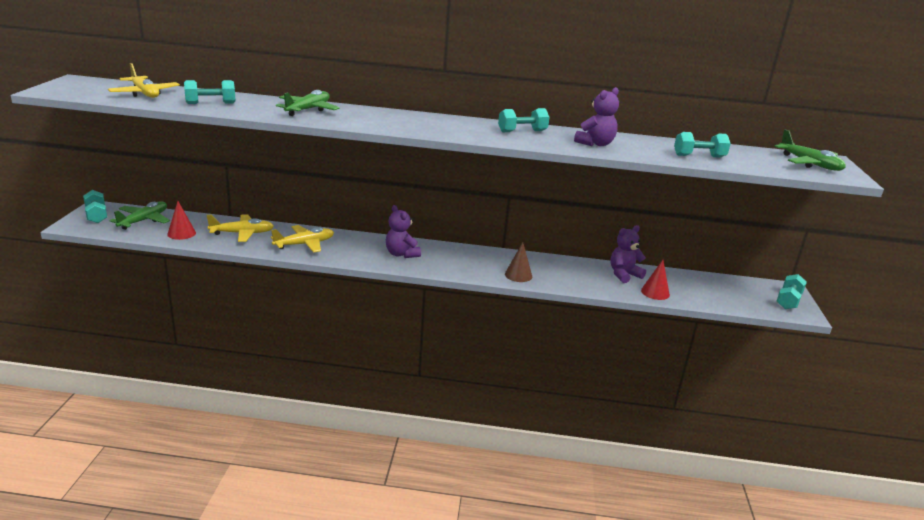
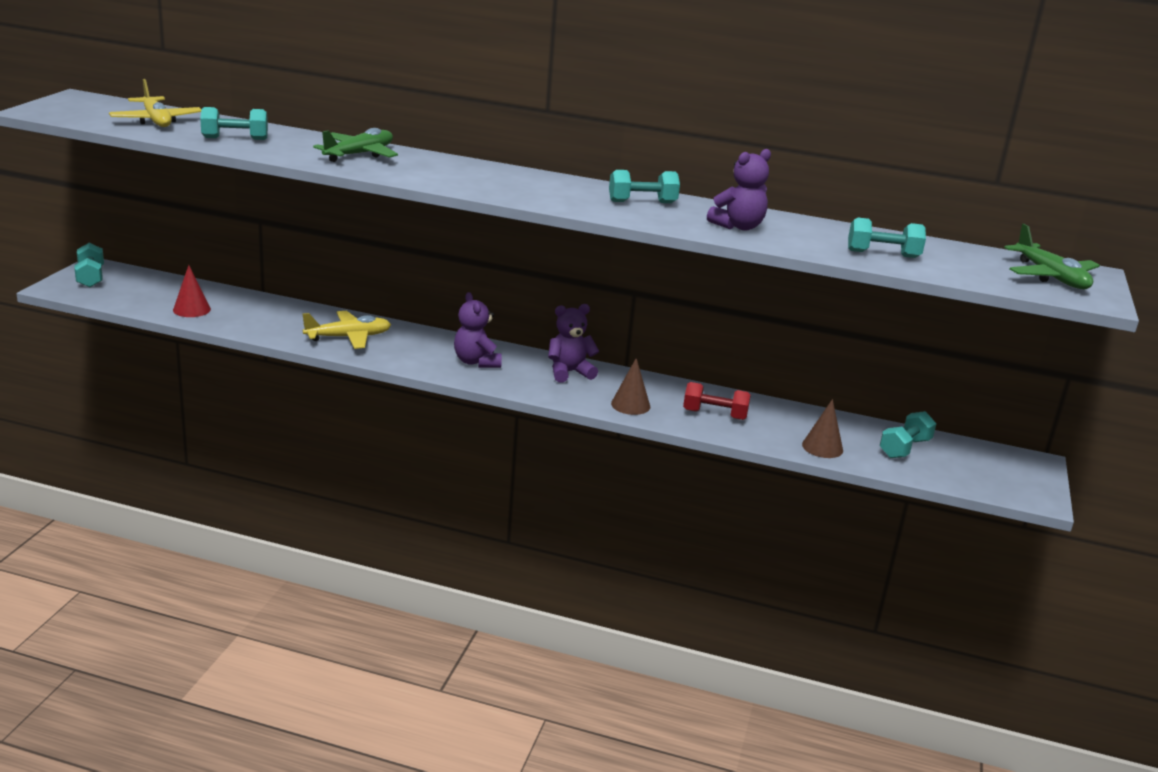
camera: 10 degrees right, 0 degrees up
green plane [109,202,170,230] -> none
yellow plane [207,214,274,242] -> none
purple teddy bear [610,225,646,283] -> purple teddy bear moved to [548,304,599,383]
red cone [641,260,670,300] -> brown cone [802,399,843,458]
turquoise dumbbell [777,274,807,309] -> turquoise dumbbell moved to [880,411,936,458]
none -> red dumbbell [683,382,751,420]

